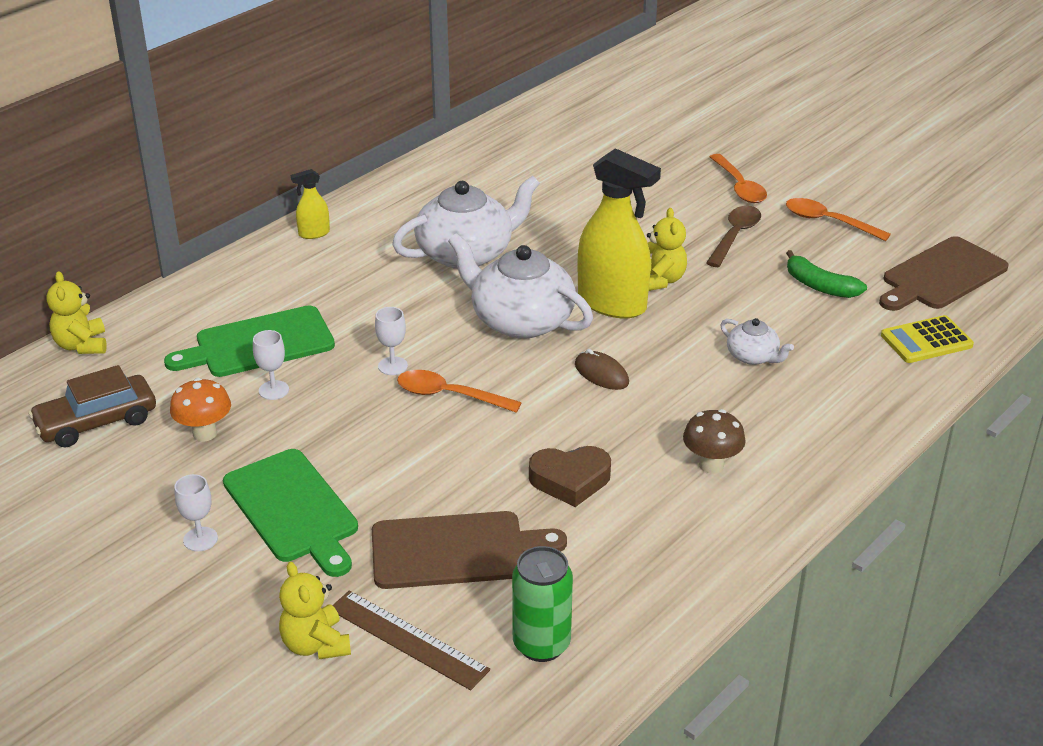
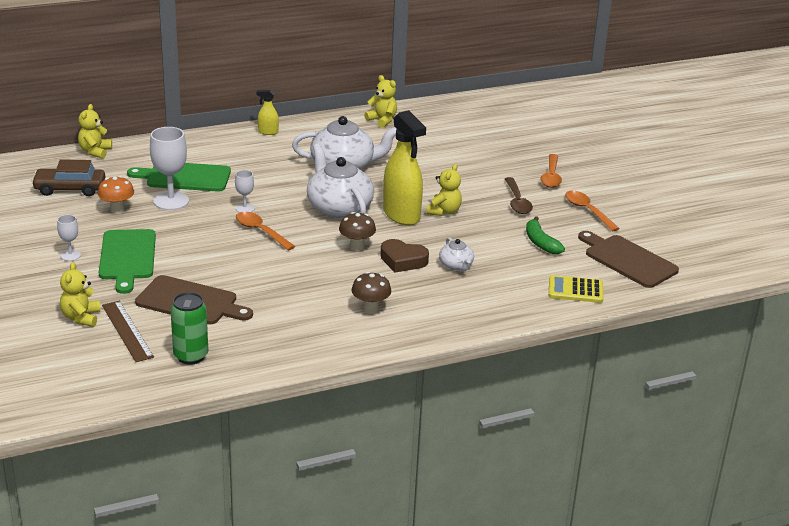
camera: 25 degrees right, 5 degrees down
white goblet [253,330,289,400] -> white goblet [150,127,189,210], size x1.90
brown heart [529,446,611,507] -> brown heart moved to [380,239,429,273]
brown mouse [575,349,629,390] -> brown mushroom [339,212,376,251]
brown spoon [706,206,761,267] -> brown spoon turned 120 degrees clockwise [505,177,533,214]
brown cutting board [879,236,1008,311] -> brown cutting board turned 60 degrees clockwise [578,231,679,288]
none -> yellow teddy bear [364,75,397,128]

